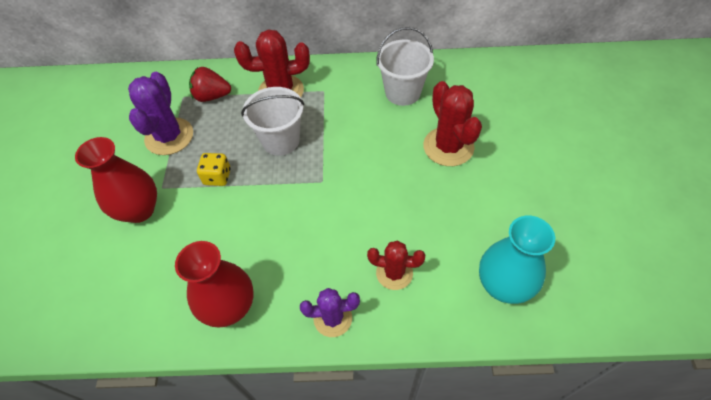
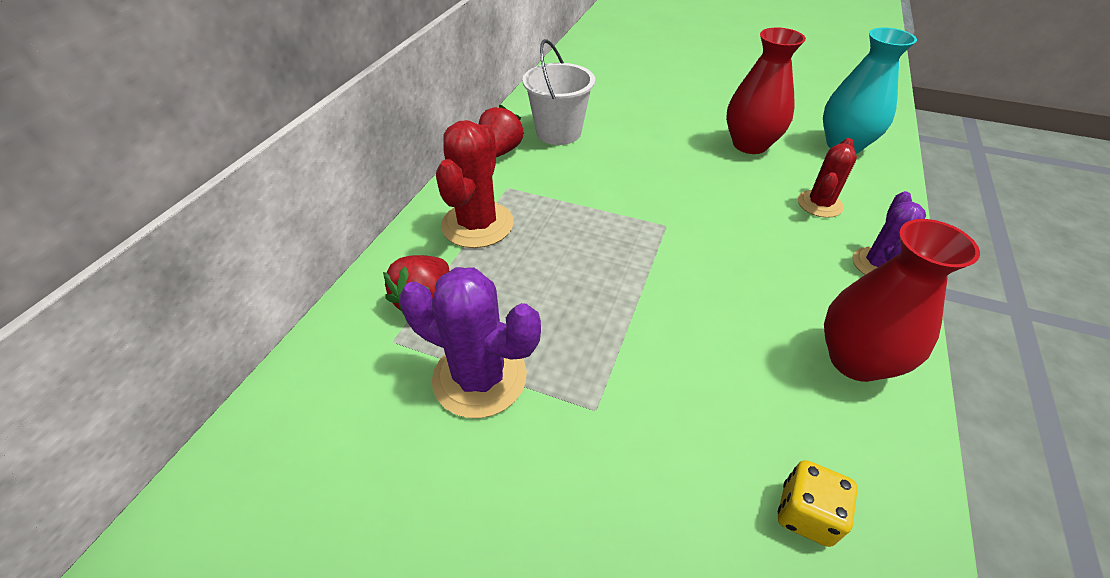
camera: 70 degrees left, 10 degrees down
red vase [75,137,157,223] -> red vase moved to [726,27,806,154]
yellow dice [197,153,231,186] -> yellow dice moved to [778,460,858,547]
white bucket [241,87,304,156] -> none
red cactus [423,81,482,166] -> none
none -> red strawberry [478,105,524,157]

